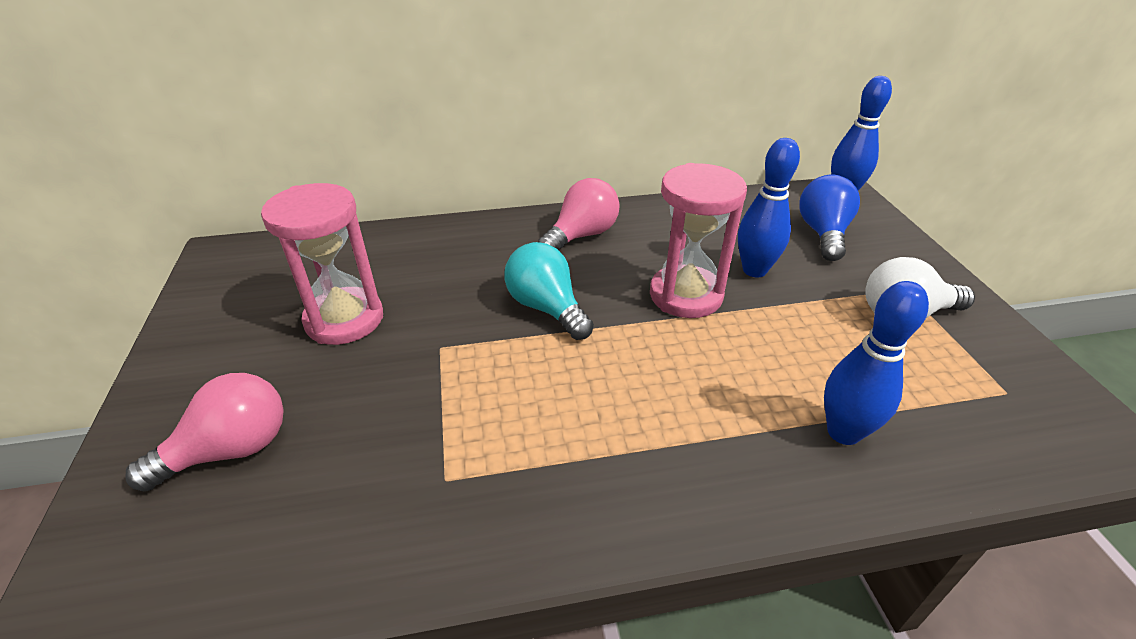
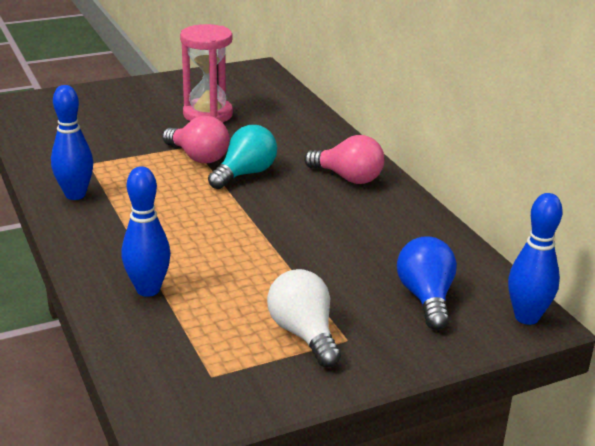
camera: 75 degrees right, 10 degrees down
pink light bulb [125,373,284,492] -> pink light bulb moved to [162,116,230,163]
pink hourglass [650,163,747,318] -> none
blue bowling pin [738,138,800,278] -> blue bowling pin moved to [51,85,93,200]
blue light bulb [799,175,860,261] -> blue light bulb turned 90 degrees counterclockwise [397,236,457,330]

